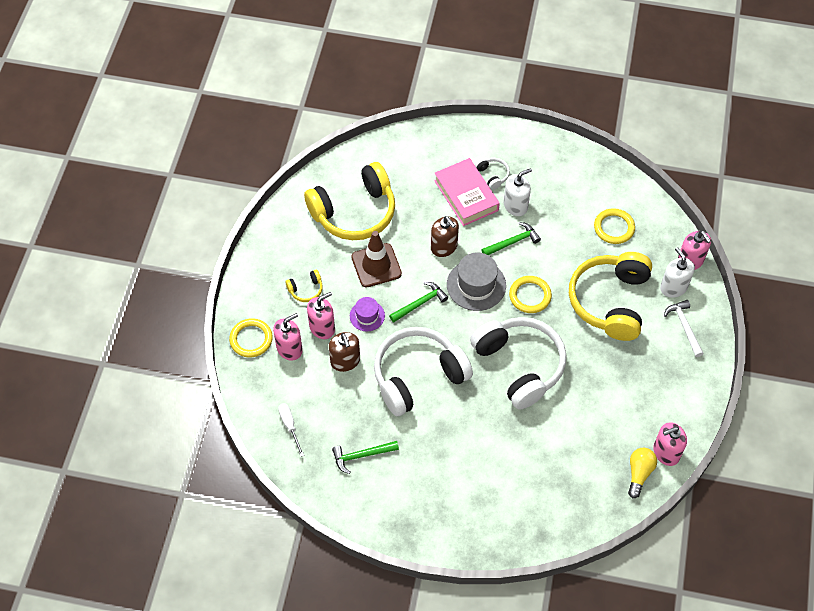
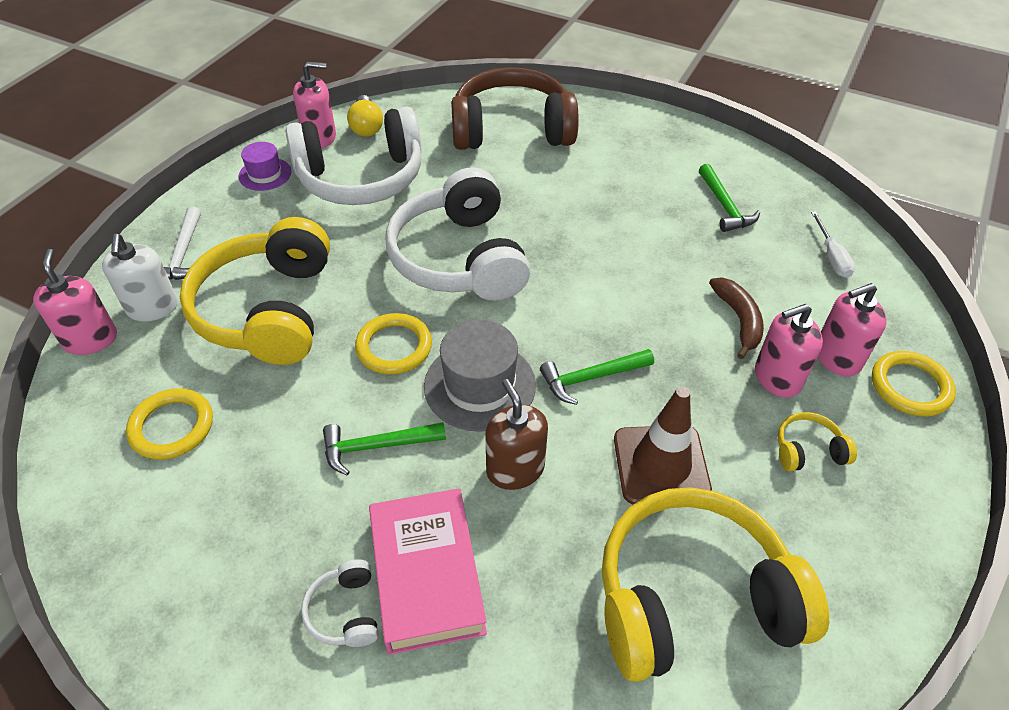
camera: 165 degrees left, 10 degrees down
brown soap dispenser [329,332,360,372] -> brown banana [709,278,764,359]
green hammer [332,441,399,474] -> green hammer turned 75 degrees clockwise [699,163,760,232]
purple hat [350,297,385,331] -> purple hat moved to [239,142,291,191]
white headphones [374,327,473,416] -> white headphones moved to [286,107,422,205]
white soap dispenser [504,168,532,216] -> none
yellow headphones [569,252,652,341] -> yellow headphones turned 150 degrees clockwise [180,217,330,365]
yellow light bulb [628,448,657,498] -> yellow light bulb turned 45 degrees counterclockwise [347,95,383,137]
none -> brown headphones [451,67,579,150]

